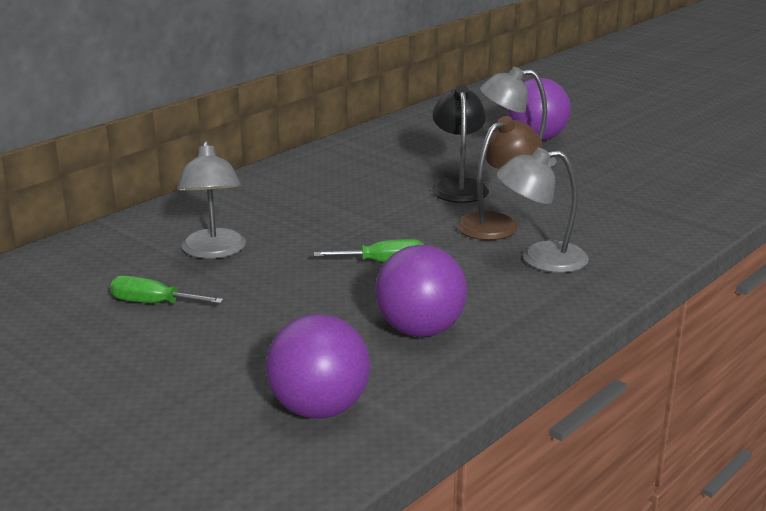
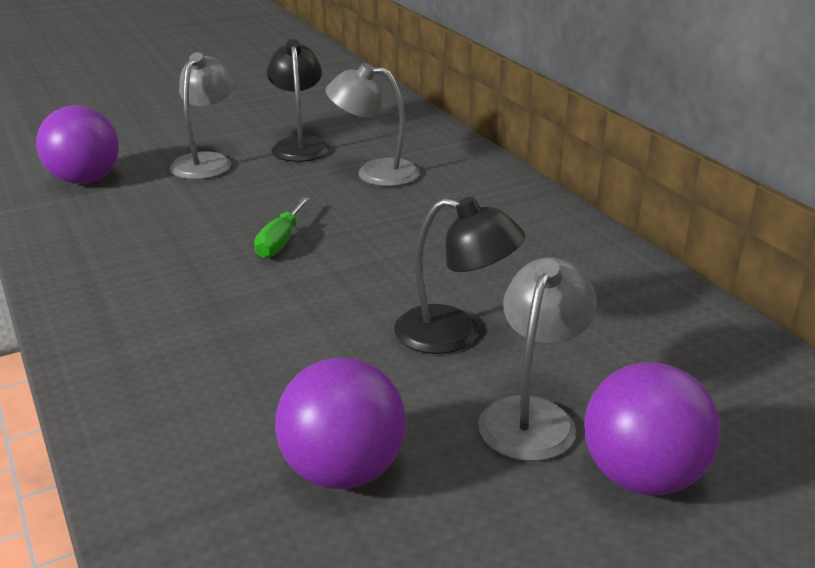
camera: 110 degrees right, 5 degrees up
green screwdriver [110,276,224,304] -> black lamp [267,39,330,162]
purple ball [375,245,467,337] -> purple ball moved to [275,357,406,489]
brown lamp [456,116,543,240] -> none
grey lamp [496,147,589,273] -> grey lamp moved to [170,52,236,180]

